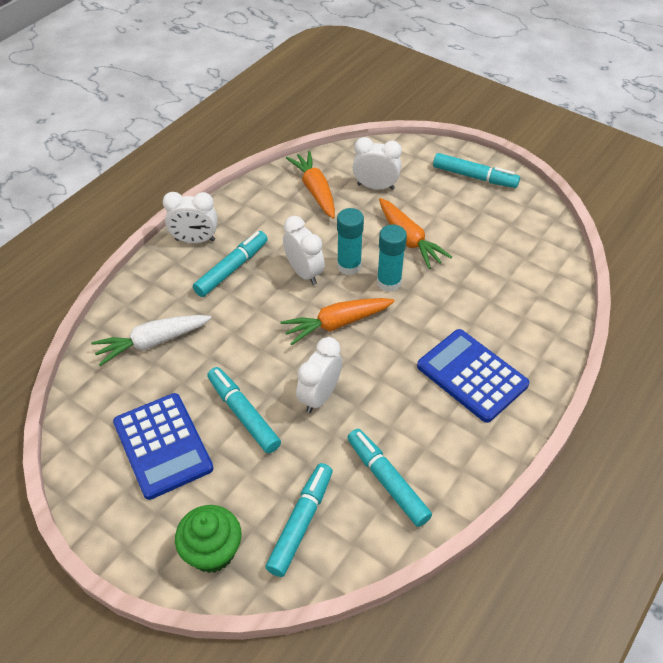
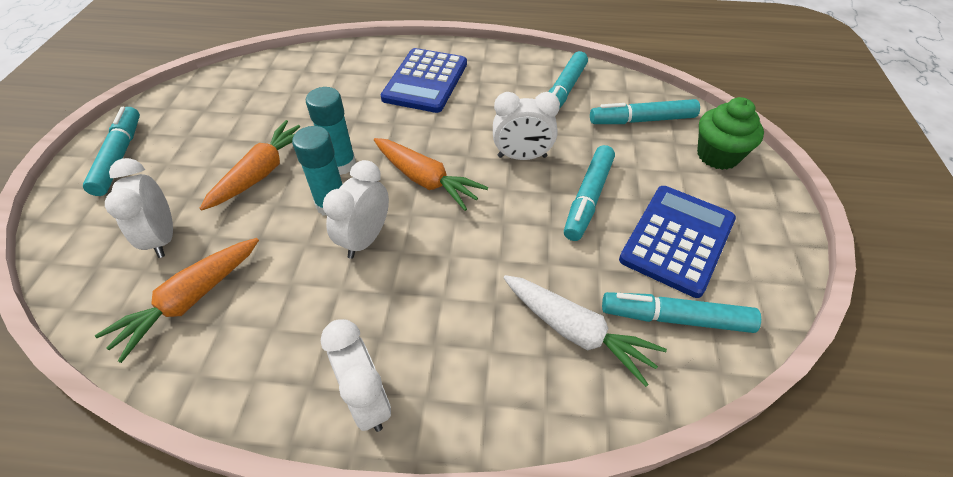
camera: 120 degrees left, 0 degrees up
turquoise marker [193,231,268,297] -> turquoise marker moved to [602,292,761,333]

